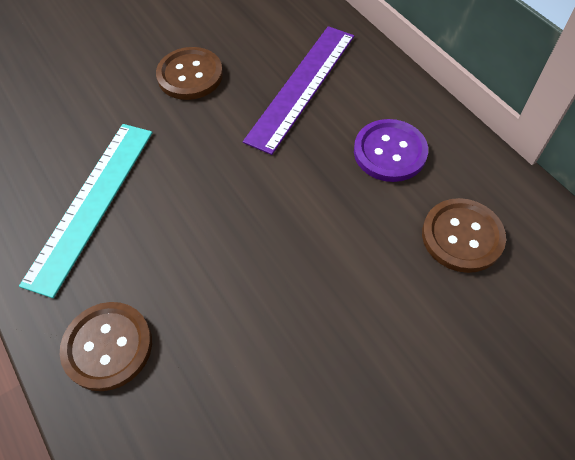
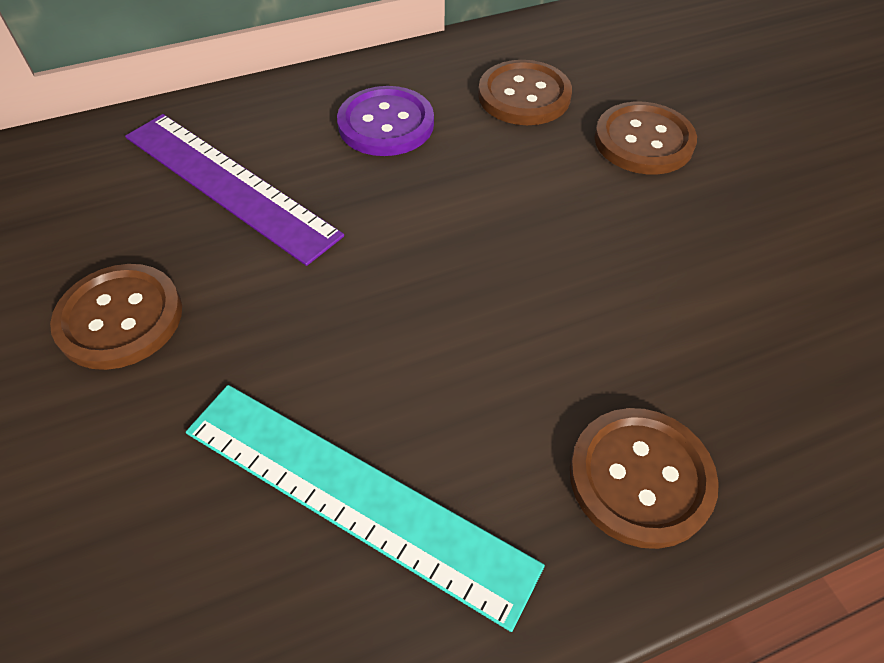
camera: 80 degrees left, 5 degrees down
none -> brown button [594,102,697,174]

